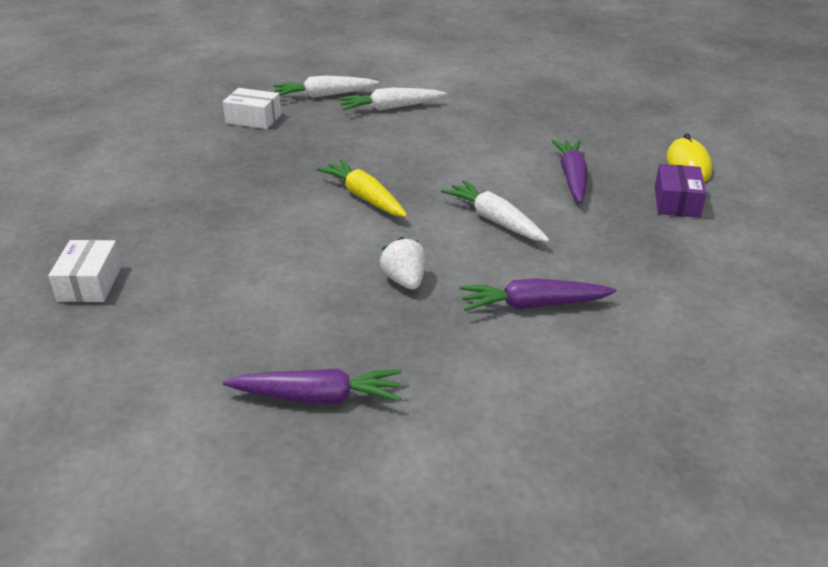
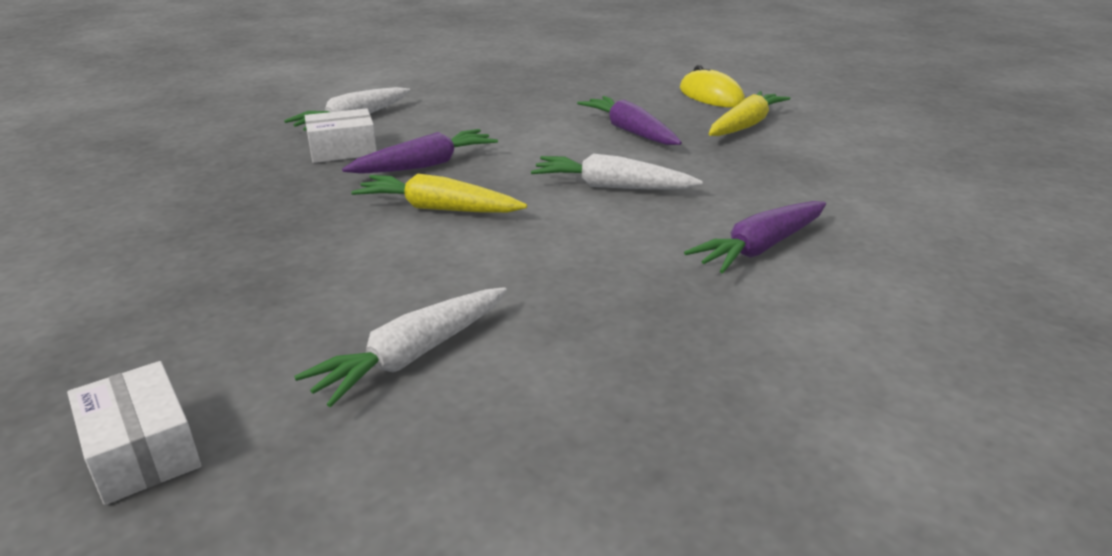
camera: 35 degrees left, 5 degrees down
white box [223,88,281,129] -> white box moved to [305,108,377,163]
purple carrot [223,368,402,404] -> purple carrot moved to [342,129,498,174]
white carrot [273,76,379,98] -> white carrot moved to [294,287,507,407]
white strawberry [380,237,426,290] -> none
purple box [655,164,706,218] -> yellow carrot [709,91,791,136]

